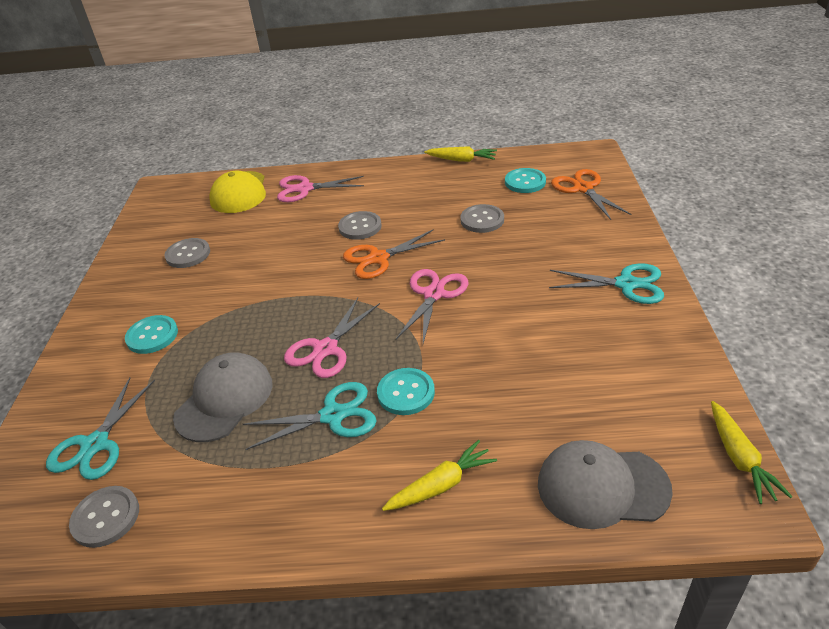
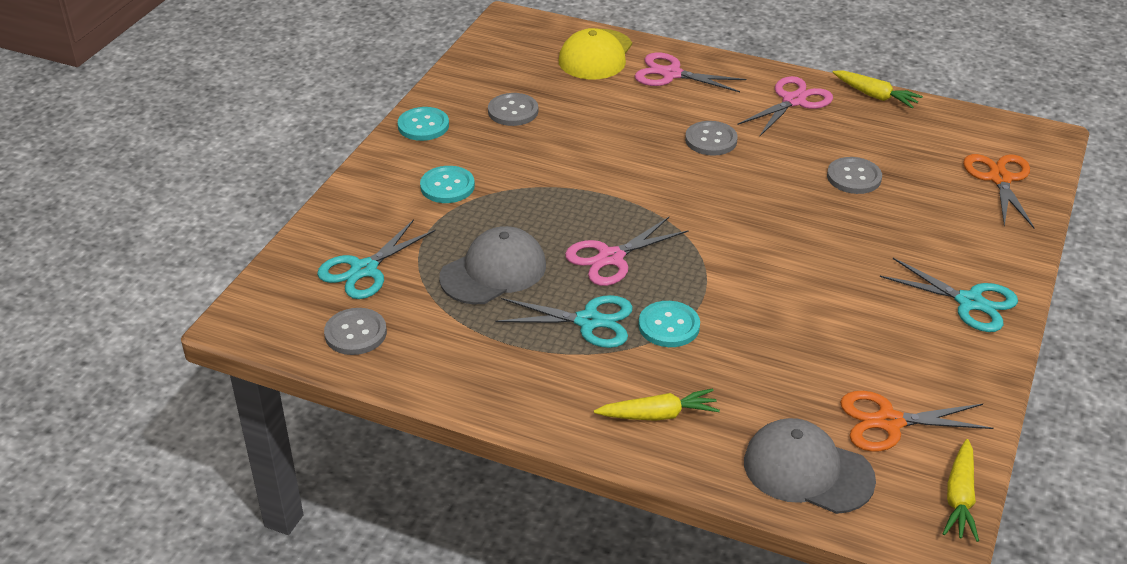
camera: 20 degrees right, 0 degrees up
orange scissors [343,229,445,279] -> orange scissors moved to [840,391,994,452]
pink scissors [396,269,469,343] -> pink scissors moved to [737,76,833,137]
turquoise button [505,168,546,193] -> turquoise button moved to [398,107,449,141]

